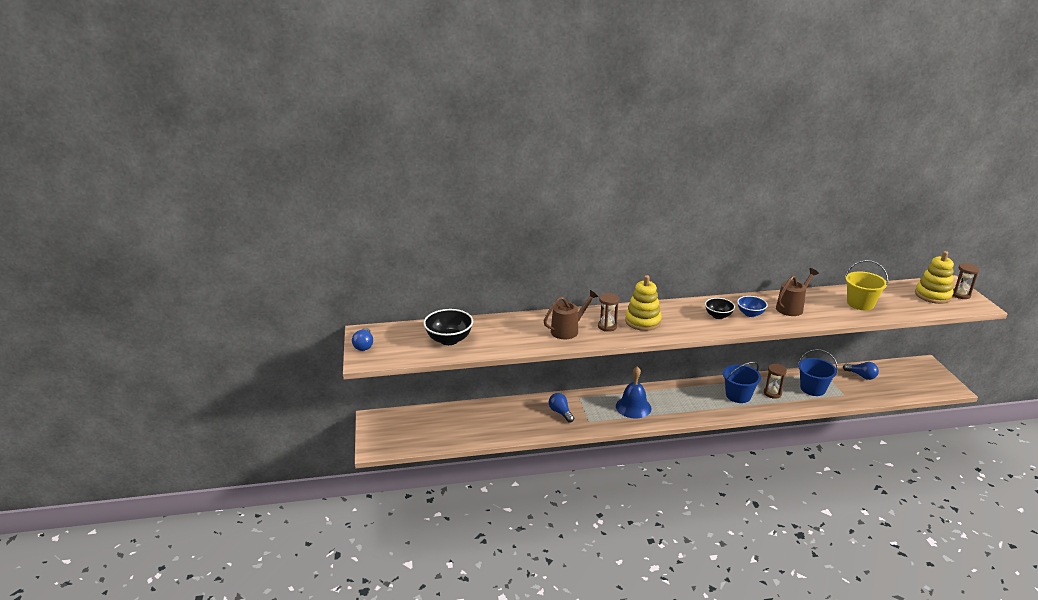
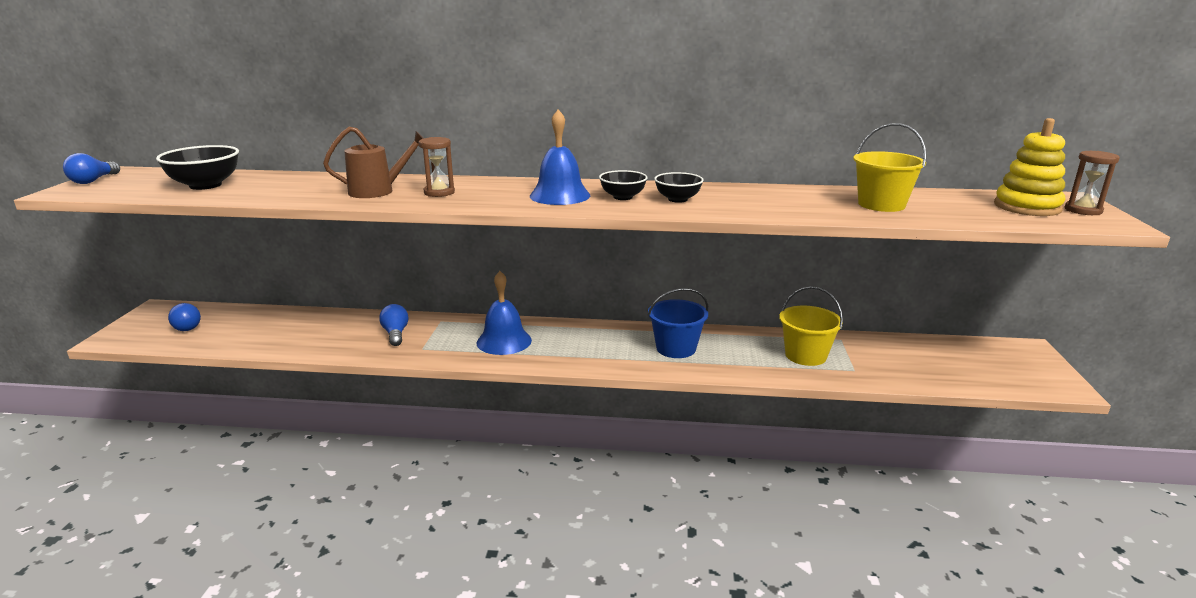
camera: 15 degrees right, 5 degrees down
yellow stacking toy [625,275,662,331] -> none
blue bowl [737,296,768,317] -> black bowl [654,172,704,203]
brown hourglass [764,364,787,399] -> none
brown watering can [776,268,819,316] -> none
blue bucket [798,349,838,396] -> yellow bucket [779,286,843,366]
blue light bulb [843,362,879,380] -> blue light bulb moved to [168,303,201,331]
none -> blue bell [530,110,590,205]

